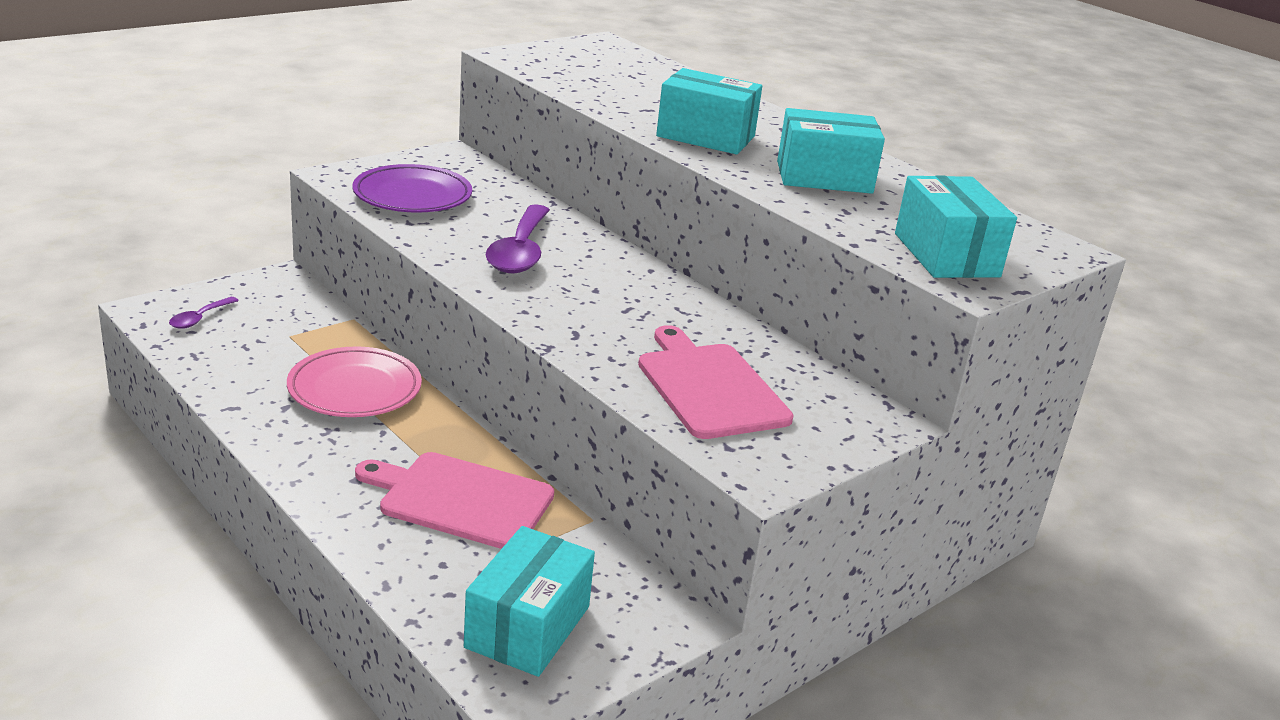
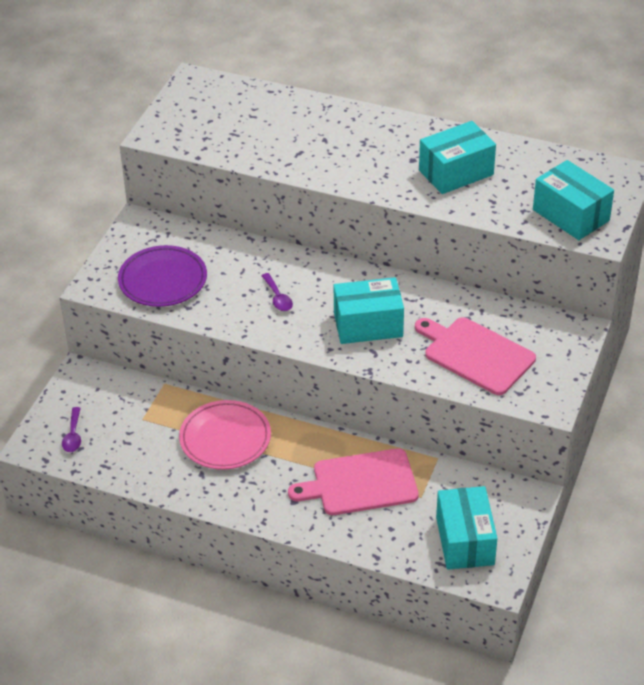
camera: 25 degrees left, 15 degrees up
purple spoon [485,204,550,274] -> purple spoon [261,273,293,311], size x0.50
turquoise box [656,68,762,154] -> turquoise box moved to [334,277,404,344]

